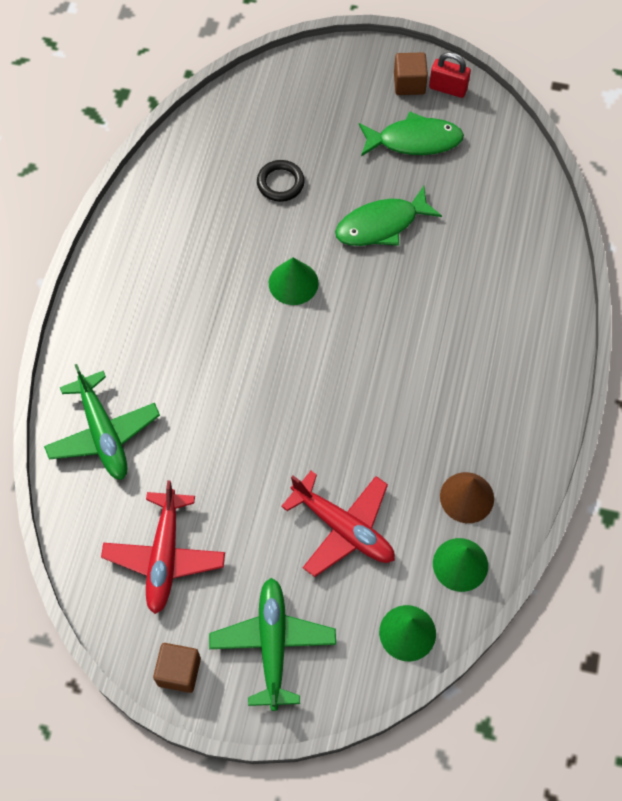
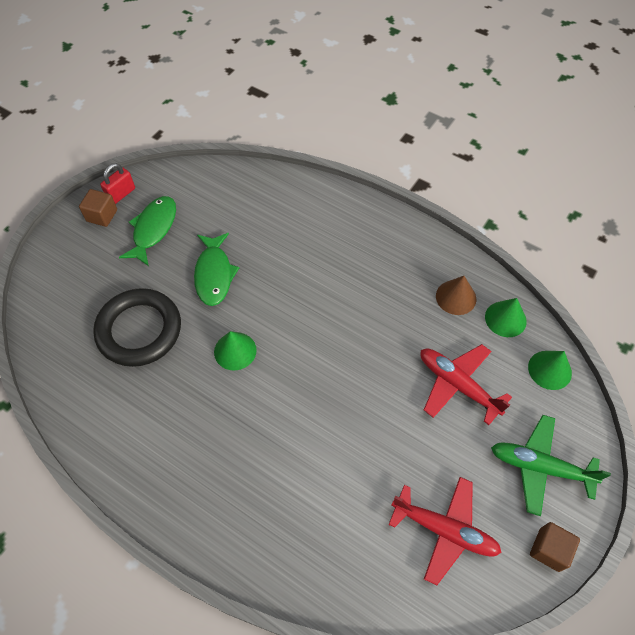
camera: 70 degrees left, 5 degrees down
green plane [44,364,160,480] -> none
black ring [257,160,305,202] -> black ring [93,288,181,367], size x2.07
red plane [281,471,395,577] -> red plane turned 105 degrees counterclockwise [420,344,512,425]

